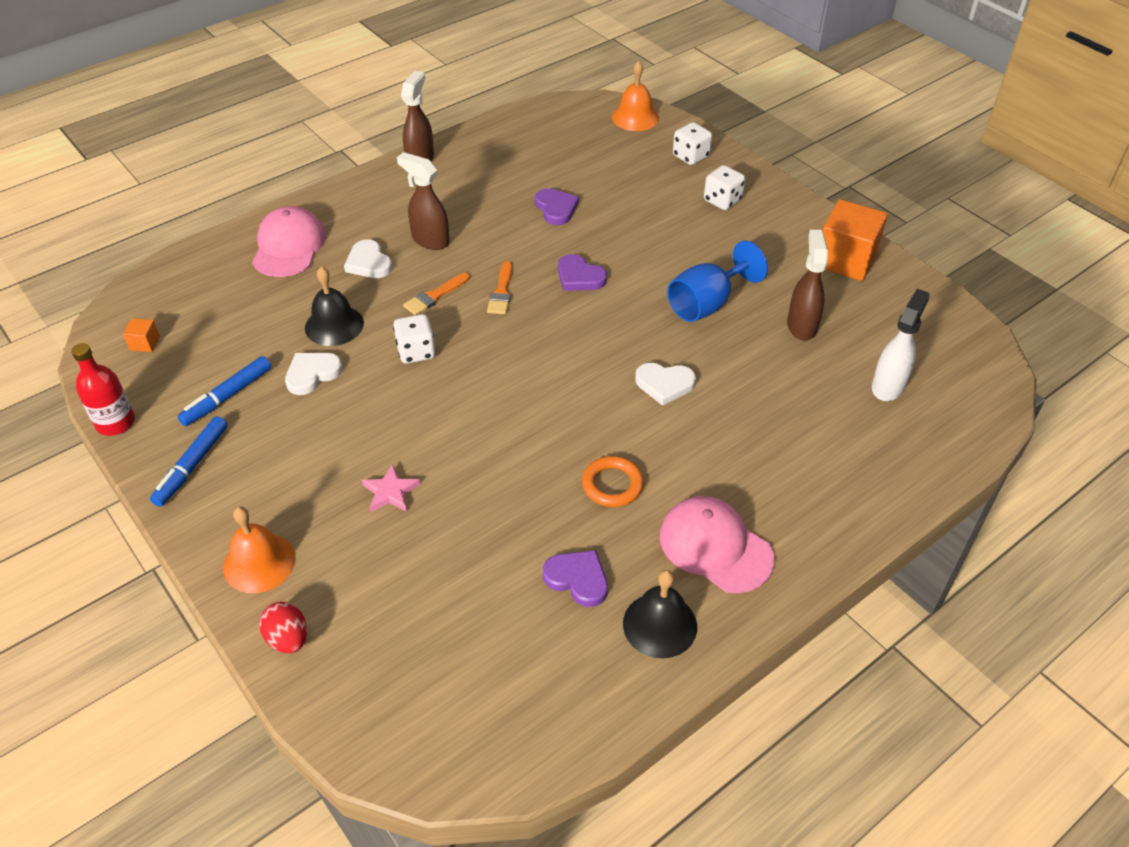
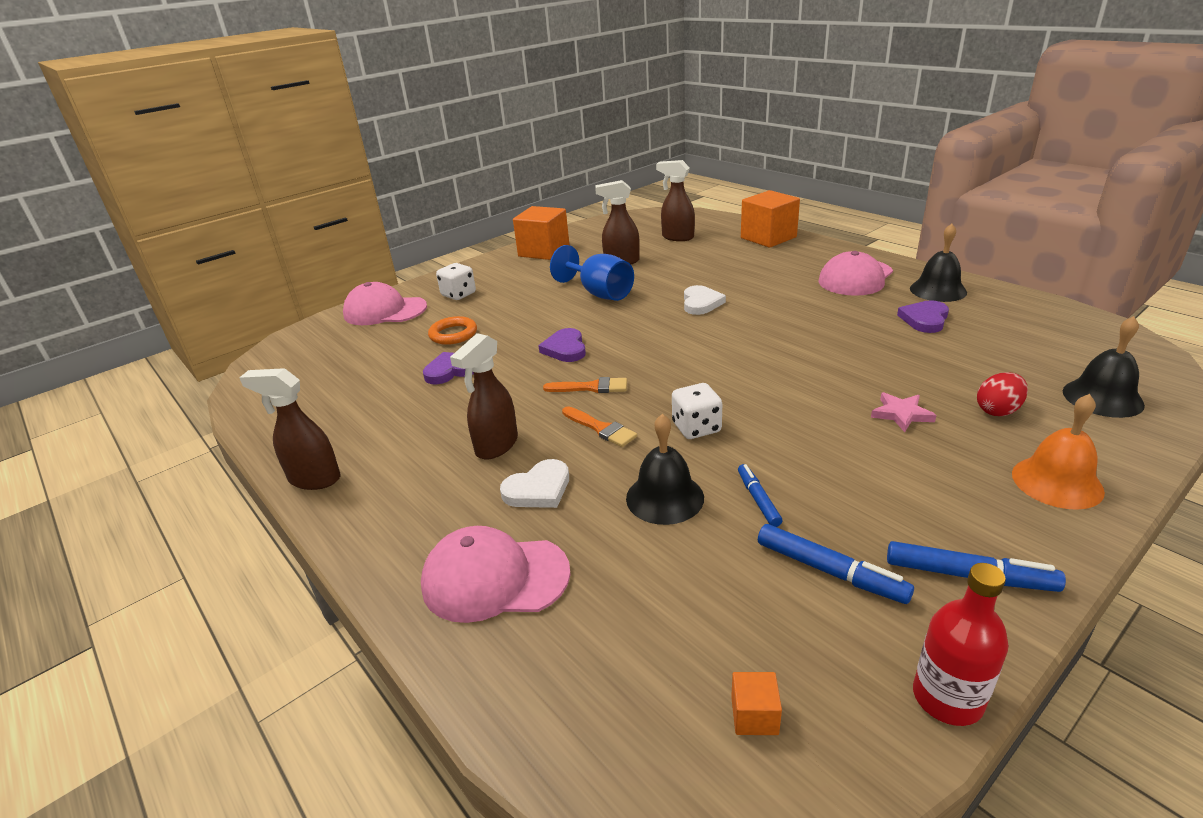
camera: 90 degrees left, 15 degrees down
red egg [259,602,307,653] -> red egg moved to [977,372,1028,416]
white heart [285,353,342,395] -> blue marker [738,464,783,527]
purple heart [558,254,607,291] -> purple heart turned 135 degrees clockwise [538,328,586,362]
orange ring [582,456,644,507] -> orange ring moved to [428,316,477,345]
orange bell [612,61,659,131] -> none
white dice [673,122,712,165] -> pink cap [343,282,427,325]
white spray bottle [872,289,930,401] -> brown spray bottle [656,160,695,241]
none -> orange cube [741,190,800,248]
none -> black bell [1063,316,1145,418]

